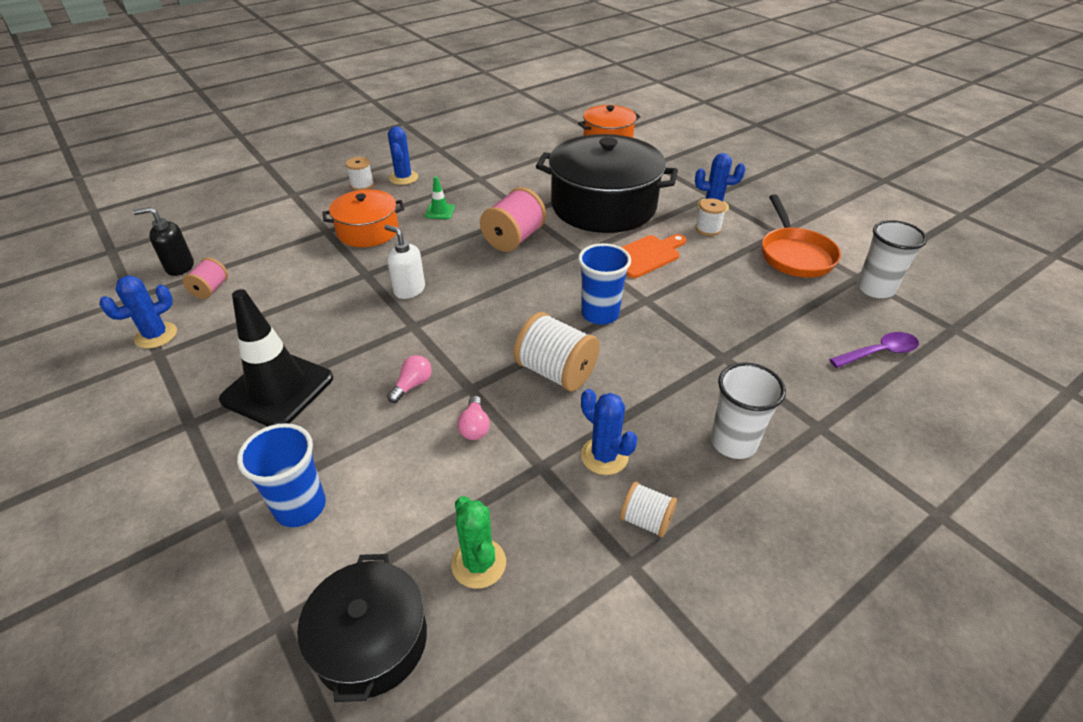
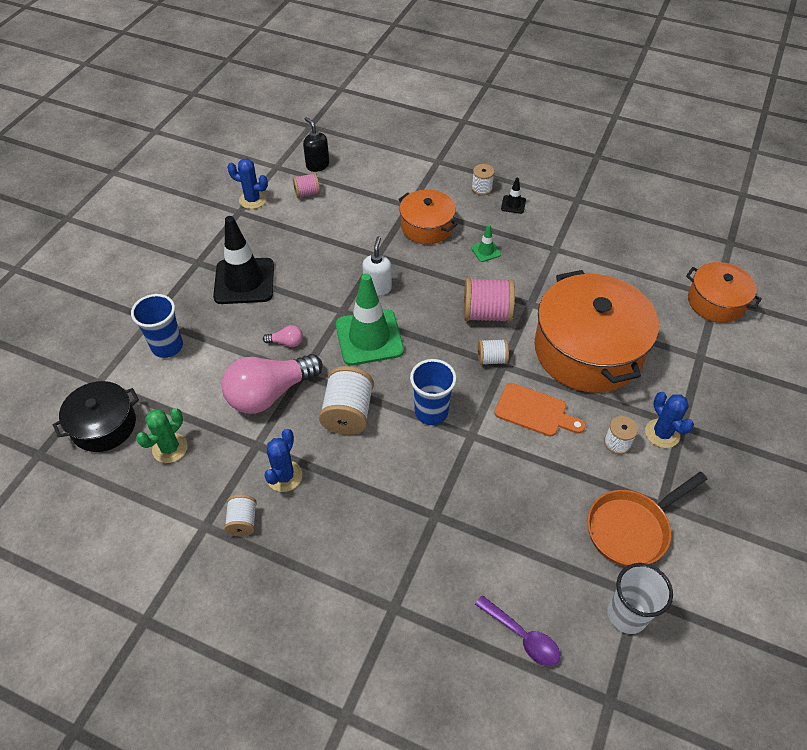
camera: 60 degrees right, 10 degrees up
blue cactus [388,126,418,185] -> black traffic cone [501,178,526,214]
pink light bulb [457,396,490,440] -> pink light bulb [222,354,323,414], size x2.42
black pot [536,134,678,233] -> orange pot [534,270,659,393]
white cup [711,362,786,459] -> none
none -> green traffic cone [336,273,404,365]
none -> white spool [478,339,509,365]

